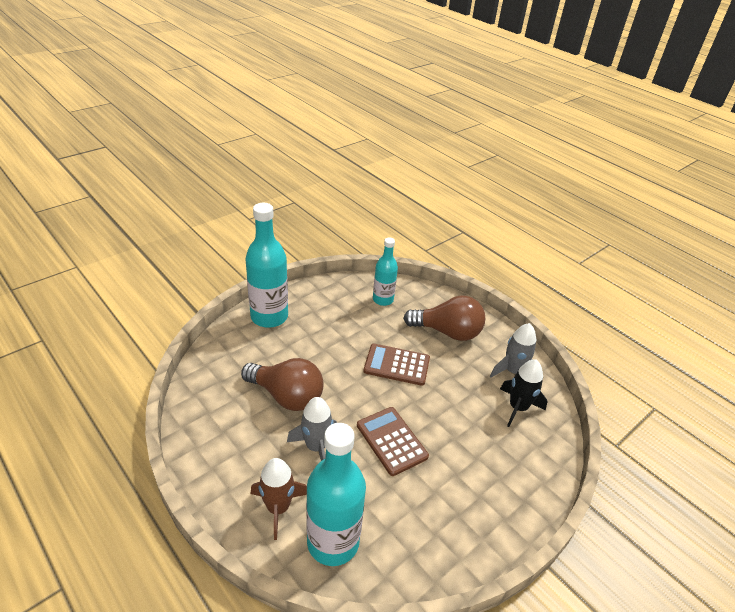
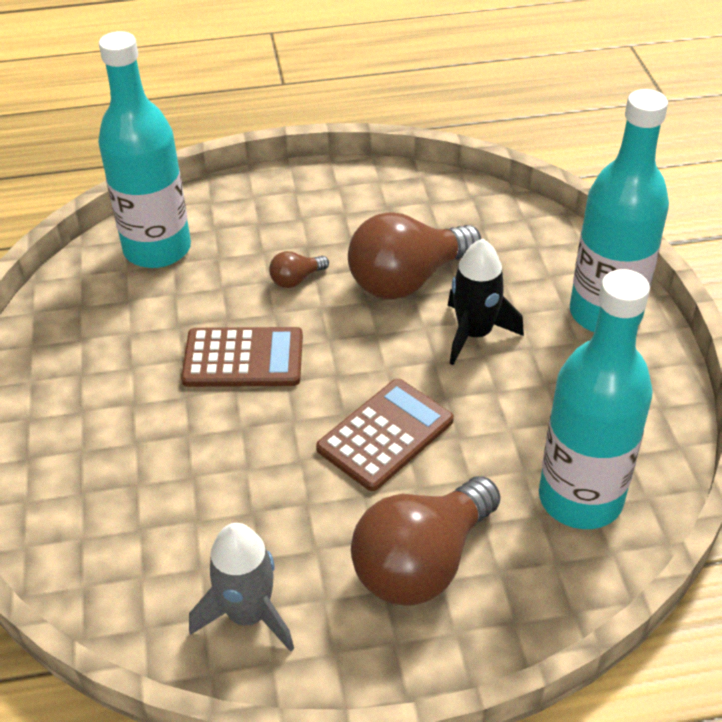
camera: 125 degrees right, 5 degrees up
brown rocket [250,458,307,540] -> none
grey rocket [287,397,337,461] -> brown light bulb [269,251,329,288]
turquoise bottle [373,237,398,306] -> turquoise bottle [539,269,653,529], size x1.67
black rocket [500,359,548,427] -> black rocket moved to [448,239,524,365]

